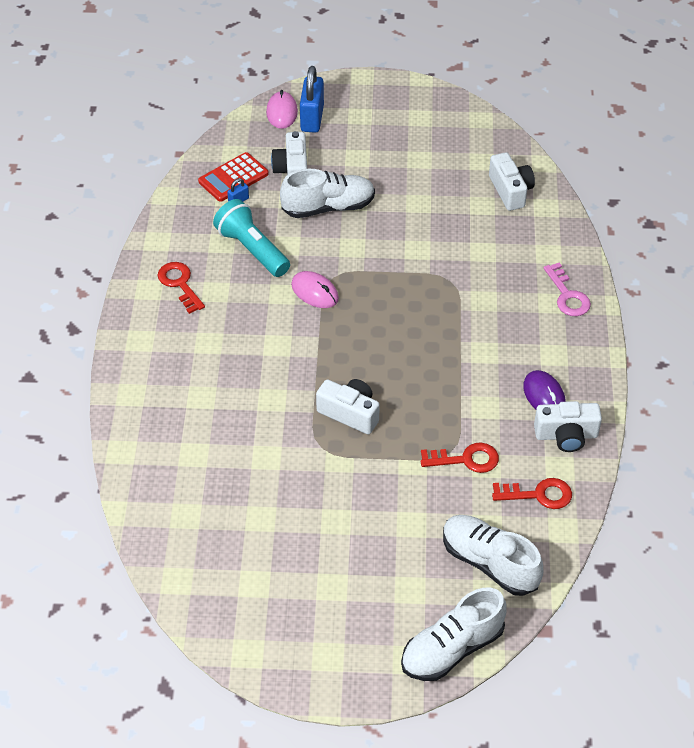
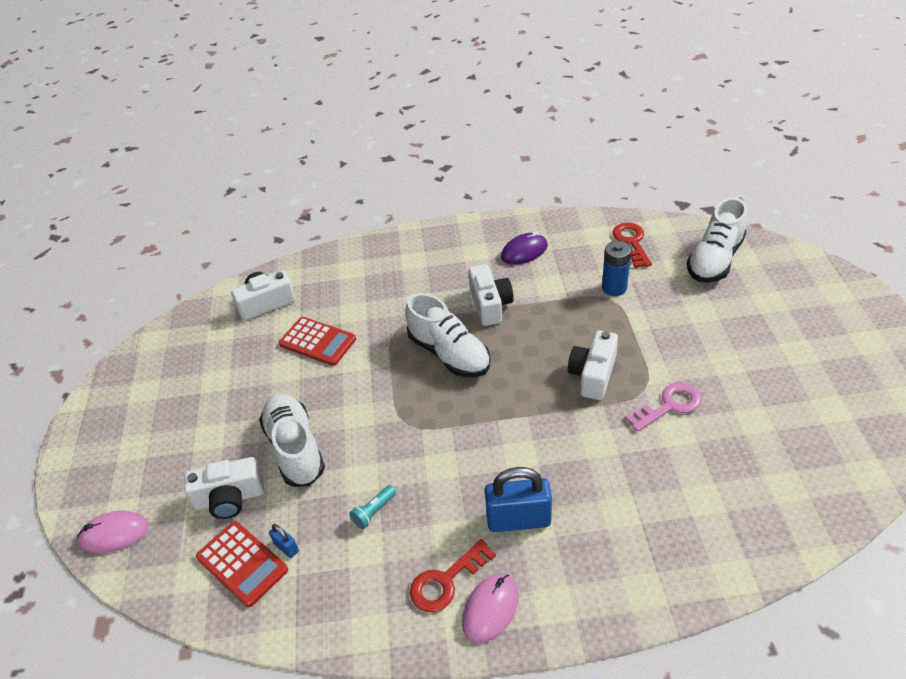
camera: 95 degrees left, 5 degrees down
turquoise flashlight [213,199,290,277] -> turquoise flashlight [349,485,396,529], size x0.44
pink mouse [291,271,339,308] -> pink mouse moved to [462,574,519,643]
blue padlock [300,66,324,133] -> blue padlock moved to [485,467,552,532]
white shoe [401,588,507,681] -> white shoe moved to [405,293,491,377]
red key [421,442,499,473] -> blue battery [602,241,631,296]
white camera [534,401,602,452] -> white camera moved to [468,264,514,326]
pink key [543,263,591,316] -> pink key moved to [625,383,702,432]
none -> red calculator [279,317,356,366]

